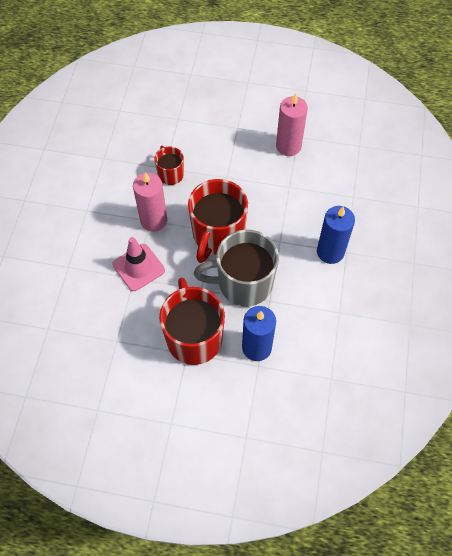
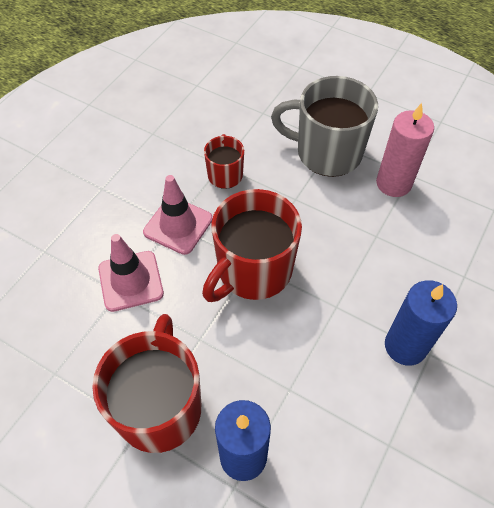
camera: 20 degrees right, 5 degrees down
pink candle [133,172,167,232] -> pink traffic cone [143,175,213,255]
grey mug [194,230,279,306] -> grey mug moved to [271,76,378,177]

